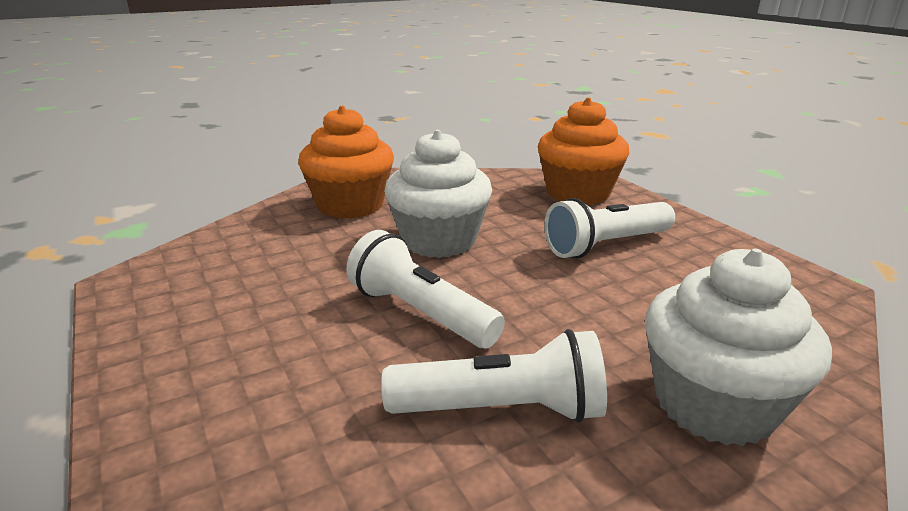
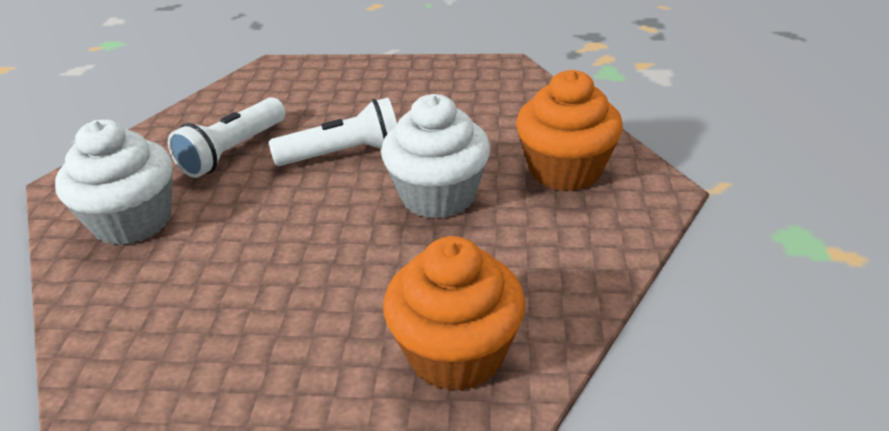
camera: 125 degrees right, 10 degrees up
white flashlight [544,198,675,258] -> none

